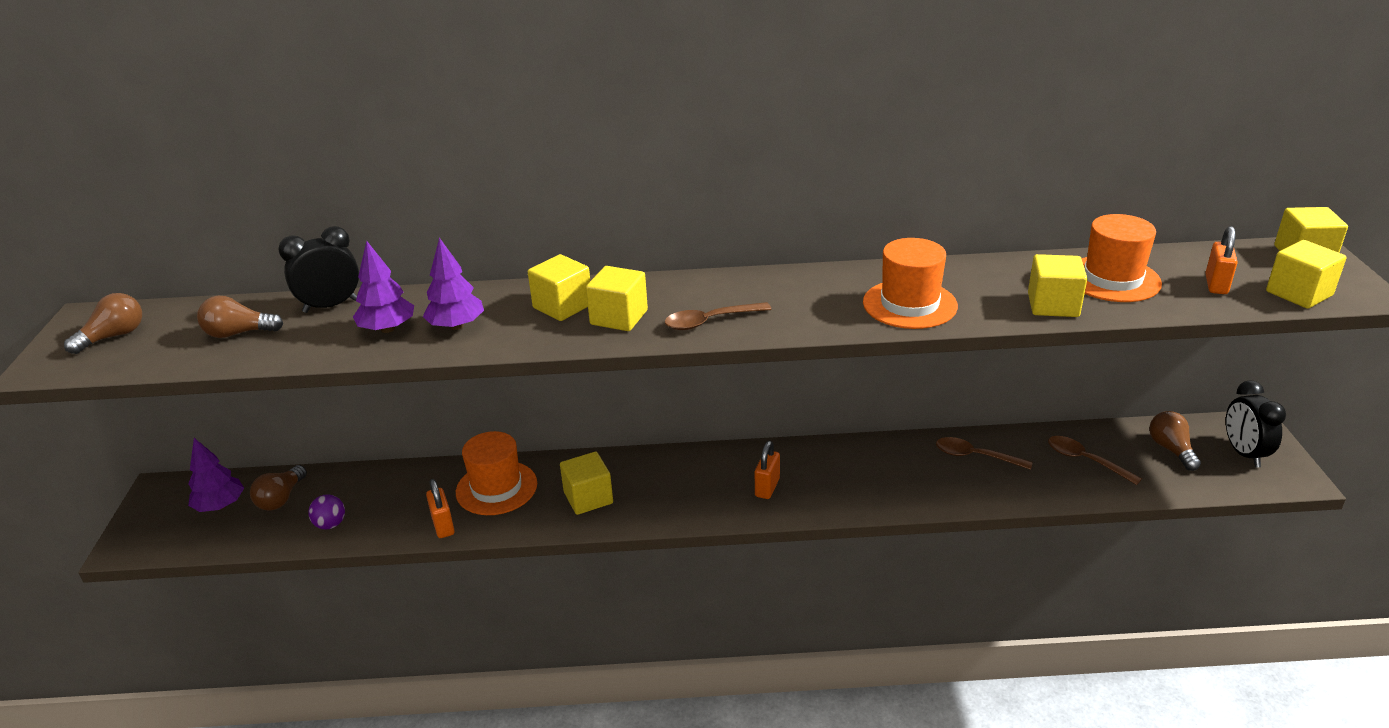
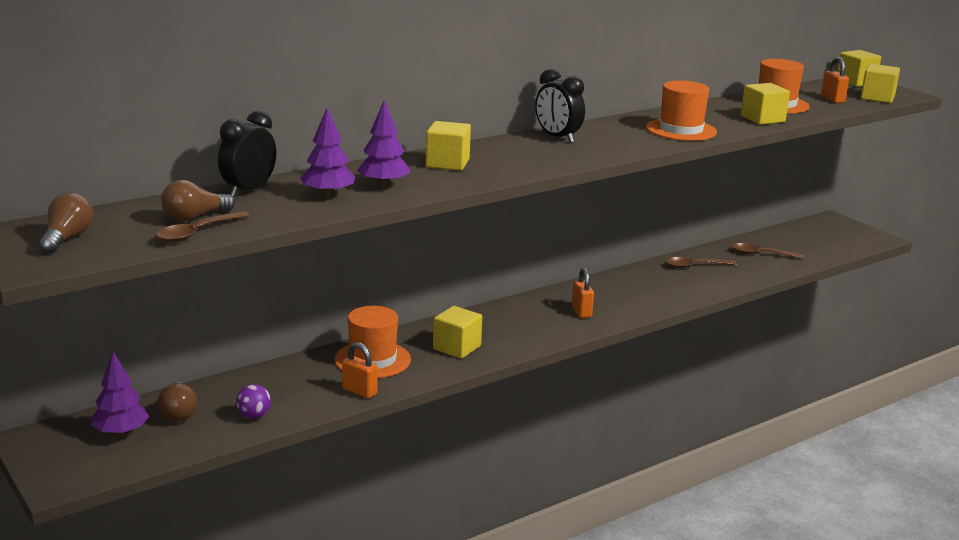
camera: 35 degrees left, 10 degrees down
yellow cube [586,266,648,331] -> none
brown spoon [665,302,772,330] -> brown spoon moved to [156,211,250,242]
brown light bulb [1149,411,1201,471] -> none
black clock [1226,380,1286,468] -> black clock moved to [535,69,585,143]

